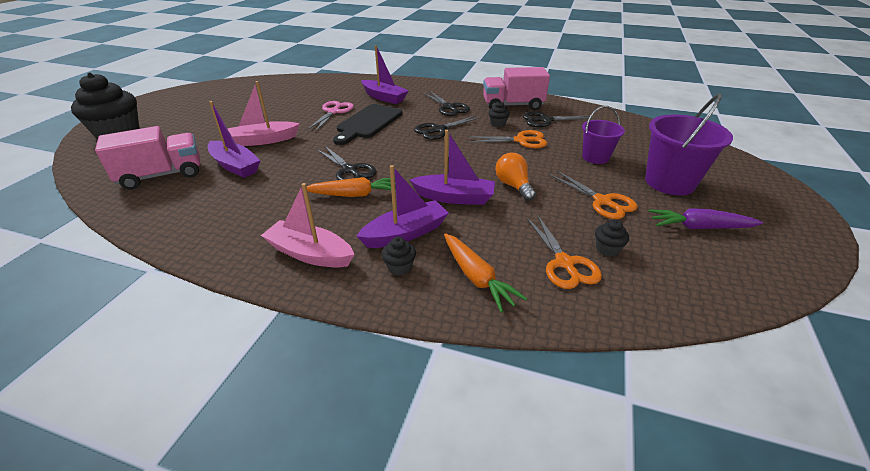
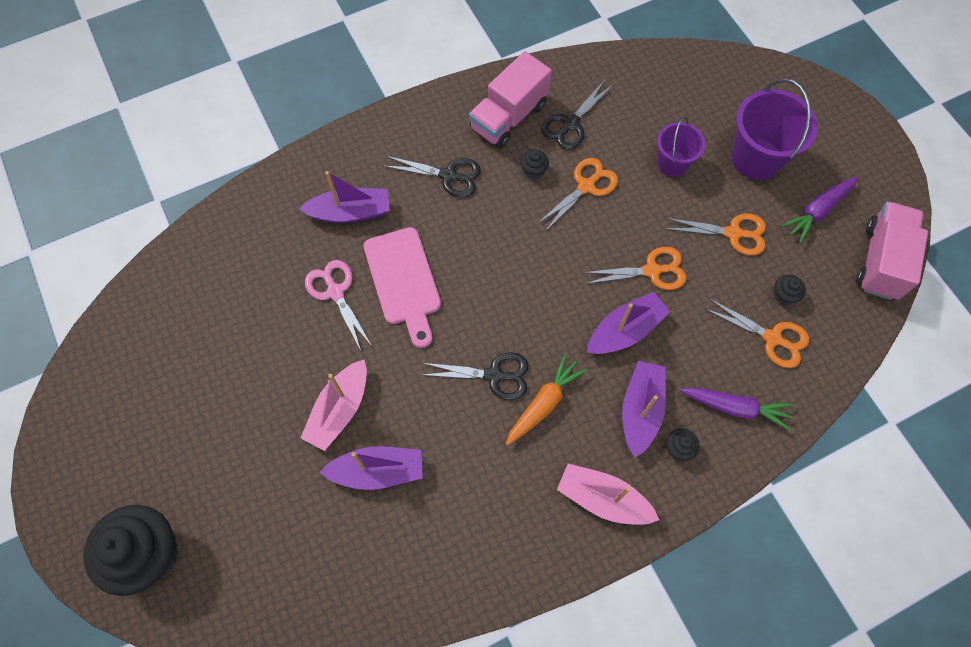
camera: 45 degrees left, 30 degrees up
pink truck [95,126,200,190] -> pink truck moved to [856,201,928,300]
pink boat [261,183,354,268] -> pink boat turned 45 degrees clockwise [557,463,659,525]
black cutting board [333,104,403,145] -> pink cutting board [363,227,441,348]
black scissors [414,115,481,140] -> none
orange carrot [444,233,527,313] -> purple carrot [680,388,794,430]
orange light bulb [495,152,536,201] -> orange scissors [582,247,687,290]

